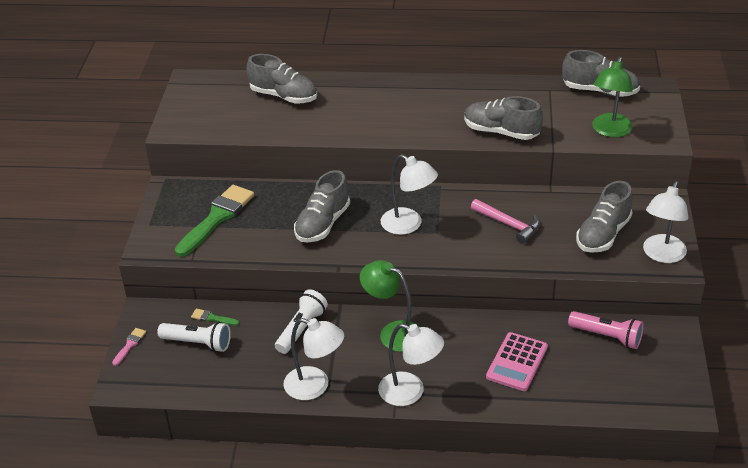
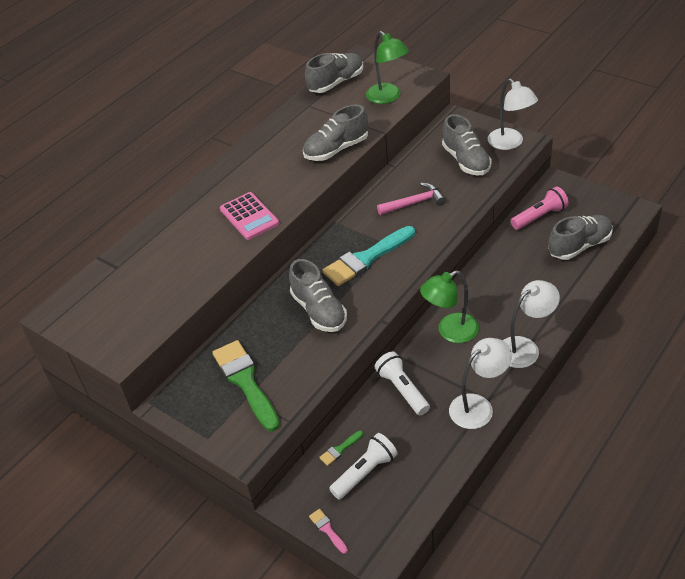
camera: 55 degrees left, 5 degrees up
grey shoe [246,54,317,104] -> grey shoe moved to [548,215,613,260]
white lamp [381,154,438,235] -> turquoise brush [322,226,415,286]
pink calculator [486,332,548,391] -> pink calculator moved to [220,192,279,240]

